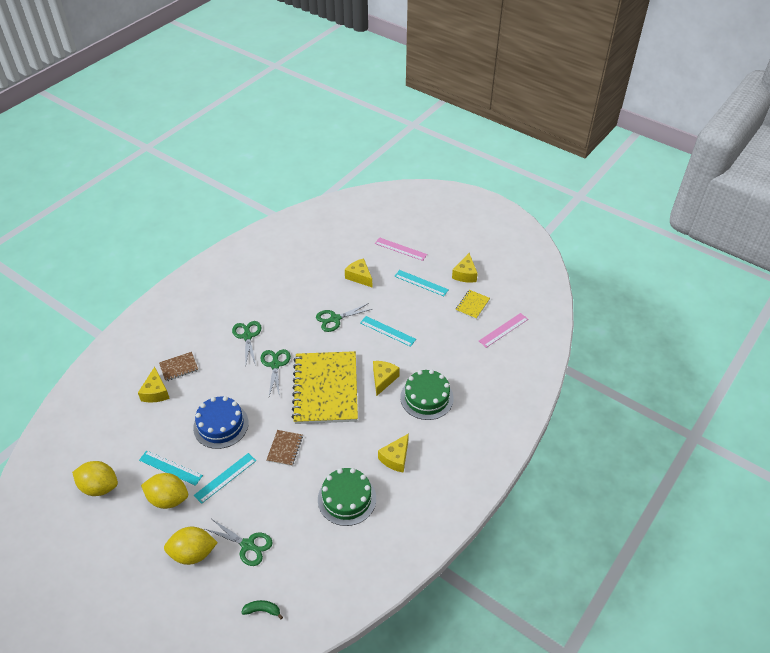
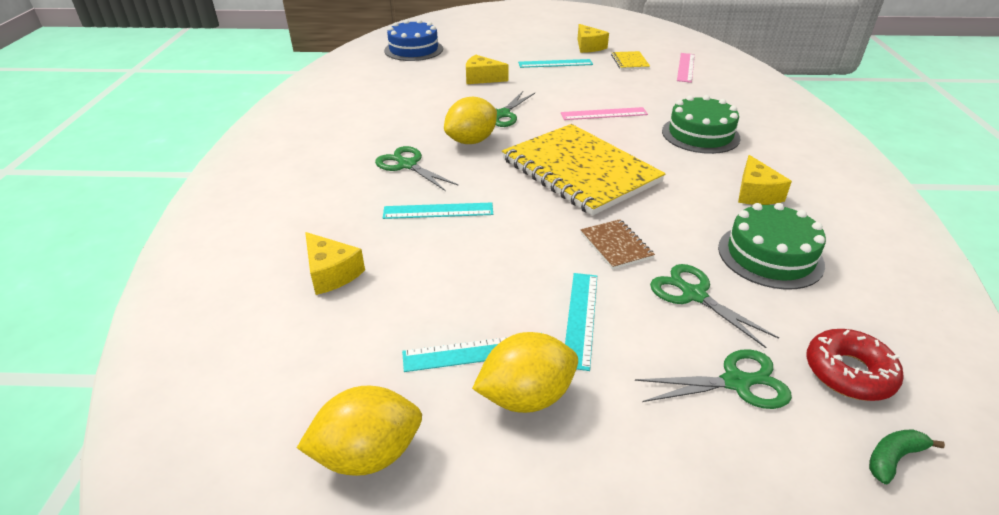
camera: 35 degrees left, 10 degrees down
brown notebook [159,352,198,381] -> none
yellow lemon [164,527,218,565] -> yellow lemon moved to [444,97,497,144]
blue cake [193,396,249,449] -> blue cake moved to [384,19,443,61]
green scissors [260,349,291,398] -> green scissors moved to [650,264,779,348]
turquoise ruler [360,316,416,347] -> turquoise ruler moved to [383,202,493,219]
yellow cheese [373,361,400,396] -> none
pink ruler [375,237,427,261] -> pink ruler moved to [561,107,648,120]
none -> red donut [807,329,904,401]

